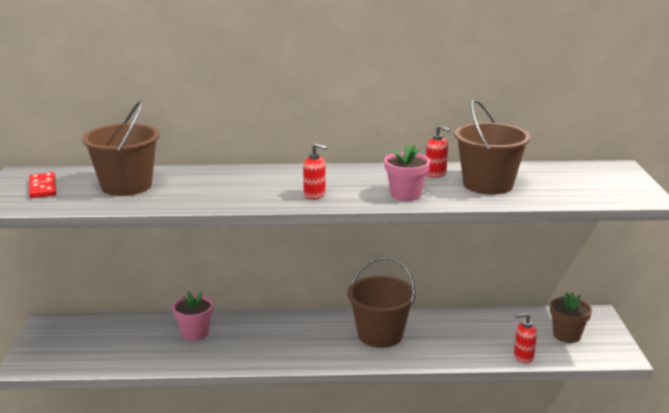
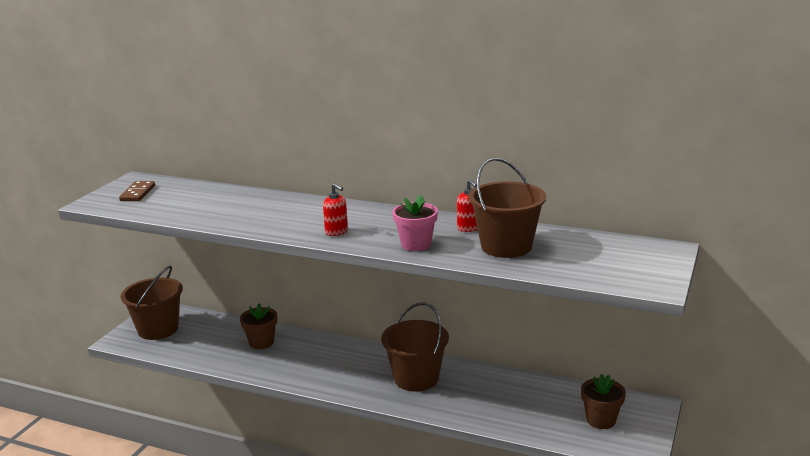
camera: 25 degrees right, 0 degrees up
red domino [29,172,56,198] -> brown domino [119,181,155,201]
brown bucket [82,101,160,196] -> brown bucket moved to [121,266,183,340]
pink flower pot [172,291,213,341] -> brown flower pot [240,303,277,349]
red soap dispenser [514,313,537,363] -> none

